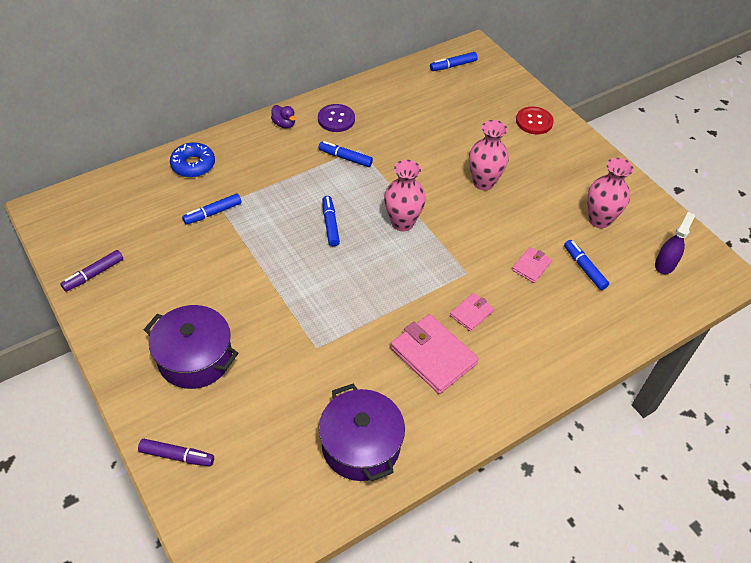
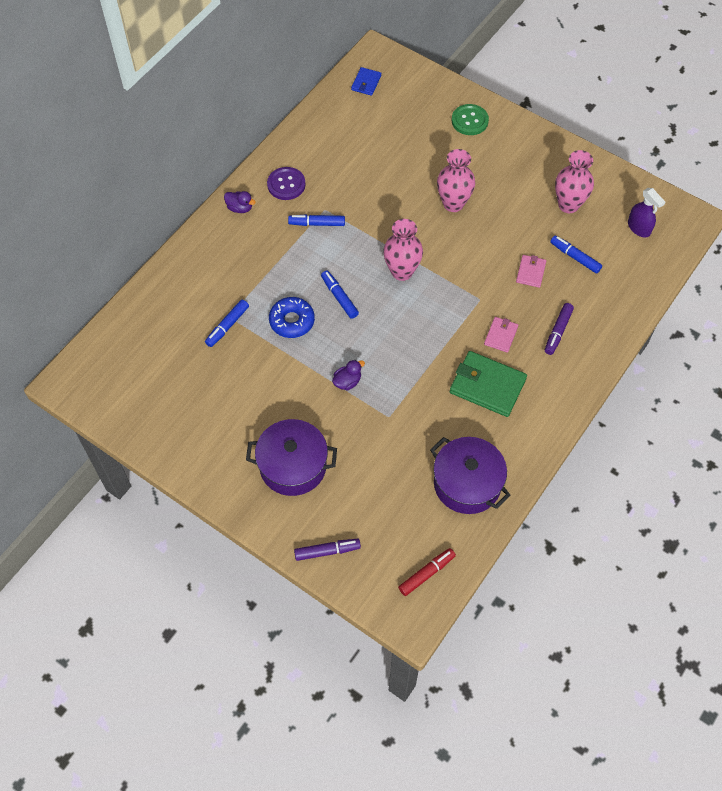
camera: 20 degrees left, 10 degrees up
purple marker [61,250,123,292] -> purple marker moved to [545,303,574,355]
blue donut [170,142,215,178] -> blue donut moved to [269,297,315,338]
pink wallet [390,314,479,394] -> green wallet [450,351,527,417]
blue marker [430,52,478,71] -> blue wallet [351,67,381,96]
red button [516,107,554,134] -> green button [452,104,489,135]
purple spray bottle [655,212,695,274] -> purple spray bottle turned 135 degrees clockwise [628,188,665,238]
none -> purple duck [332,360,365,390]
none -> red marker [398,548,456,596]

